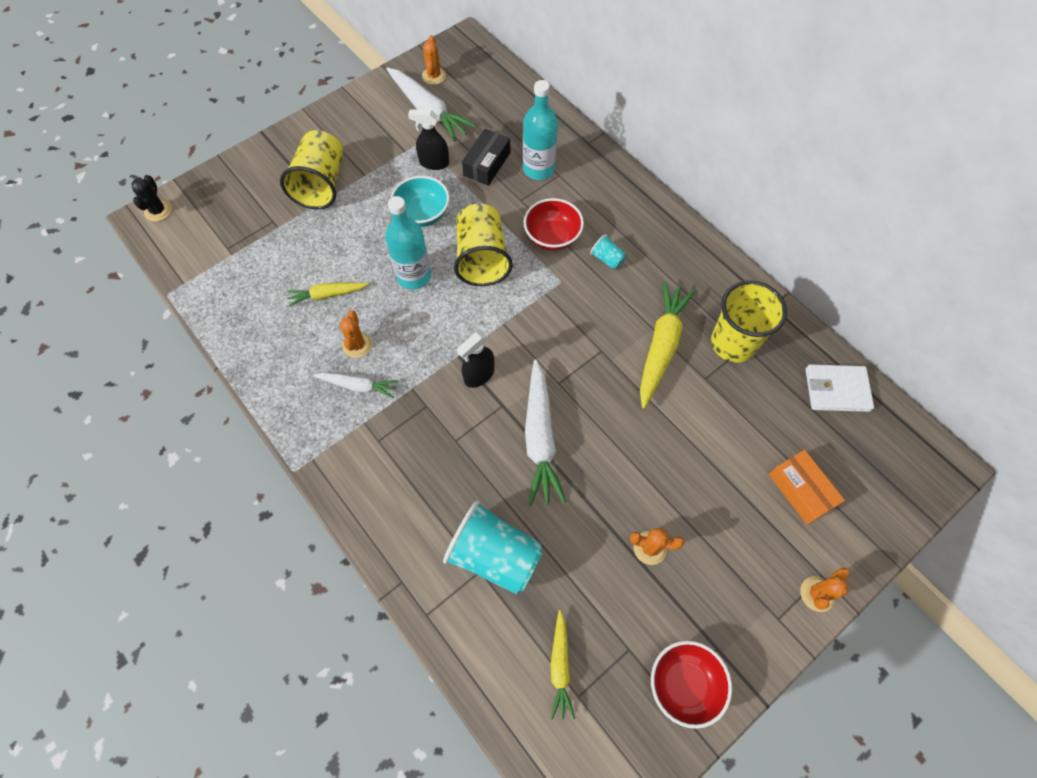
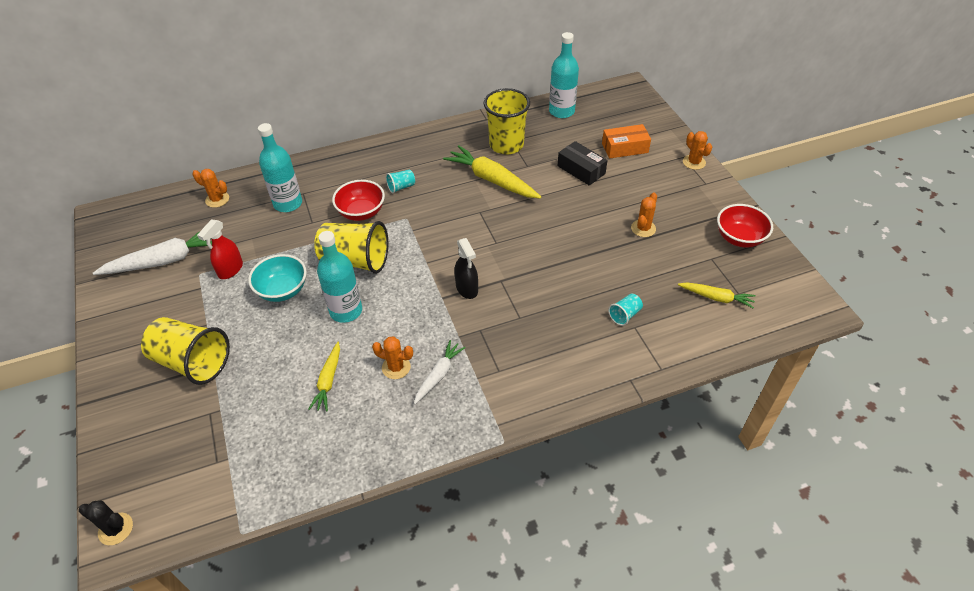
camera: 70 degrees left, 15 degrees down
black spray bottle [408,109,449,170] -> red spray bottle [197,220,243,279]
orange cactus [422,35,446,85] -> orange cactus moved to [192,169,229,208]
turquoise cup [443,500,543,594] -> turquoise cup [608,294,643,326], size x0.45
black box [462,129,510,186] -> black box moved to [558,141,608,186]
white carrot [525,360,566,506] -> none
white wallet [805,364,874,412] -> turquoise bottle [549,32,579,118]

